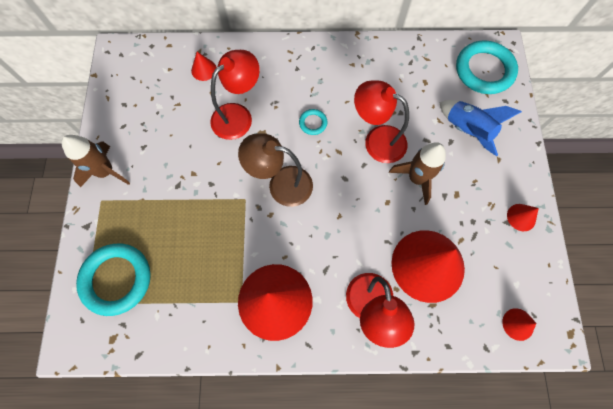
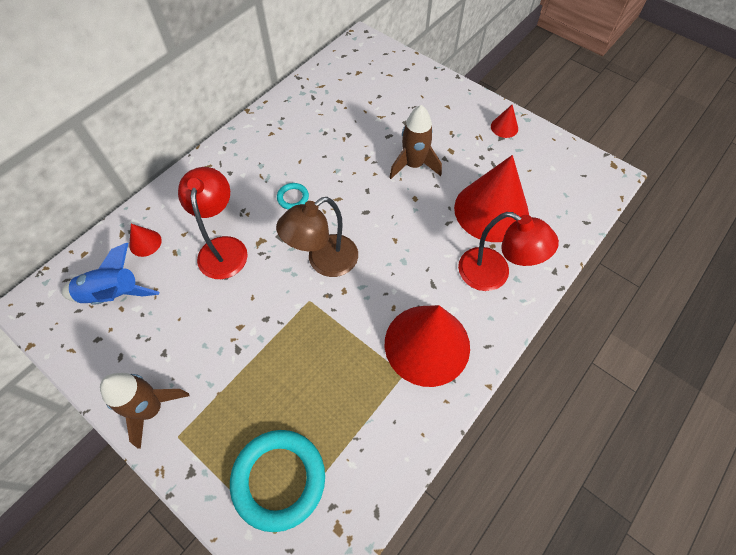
camera: 50 degrees left, 10 degrees down
red lamp [354,80,409,163] -> none
blue rocket [439,100,522,156] -> blue rocket moved to [62,243,159,305]
turquoise ring [456,40,518,94] -> none
red cone [502,308,537,341] -> none

